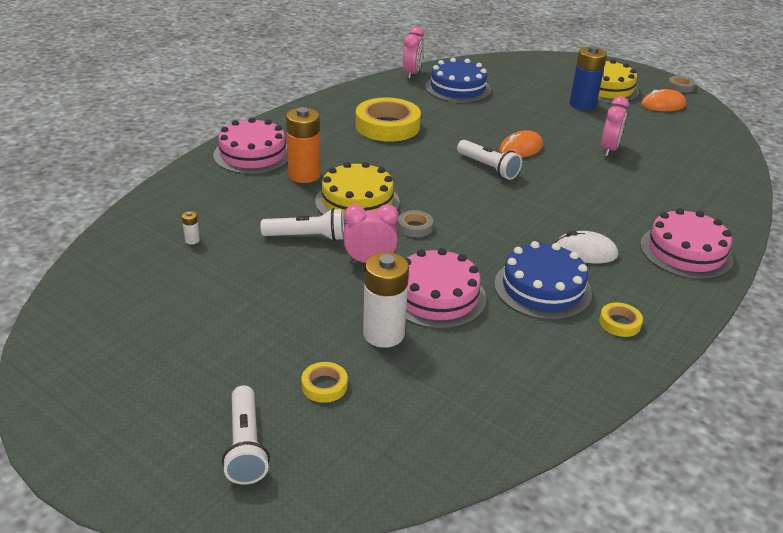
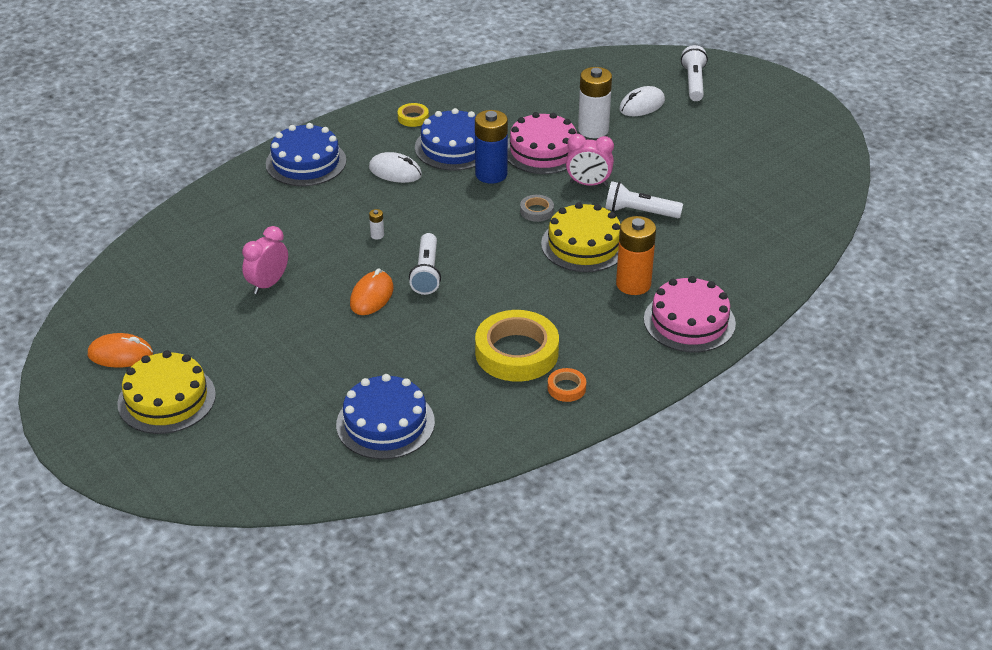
camera: 165 degrees left, 5 degrees up
white battery [182,211,200,244] -> white battery moved to [369,209,384,240]
yellow tape [301,362,348,403] -> white mouse [619,86,665,116]
pink clock [403,27,424,79] -> none
white flashlight [457,140,522,180] -> white flashlight turned 150 degrees counterclockwise [409,233,441,295]
orange mouse [499,130,543,158] -> orange mouse turned 45 degrees counterclockwise [350,268,393,315]
blue battery [570,46,607,110] -> blue battery moved to [475,110,508,184]
pink cake [640,208,733,279] -> blue cake [266,123,346,186]
grey tape [667,76,696,93] -> none
none -> orange tape [548,368,586,402]

